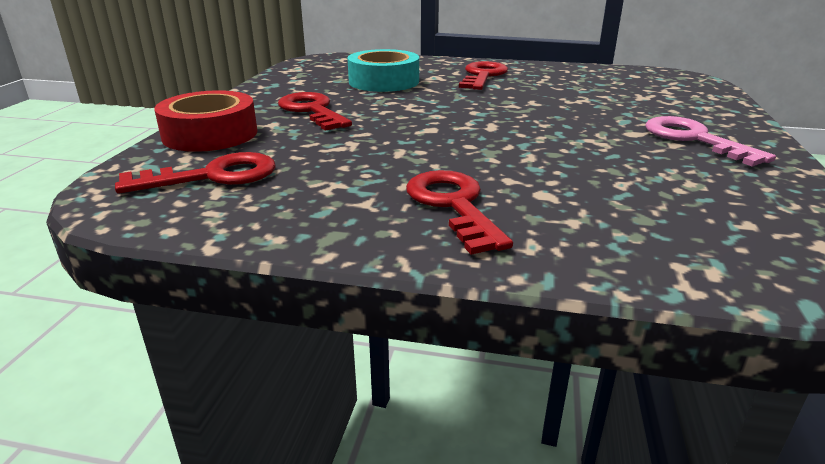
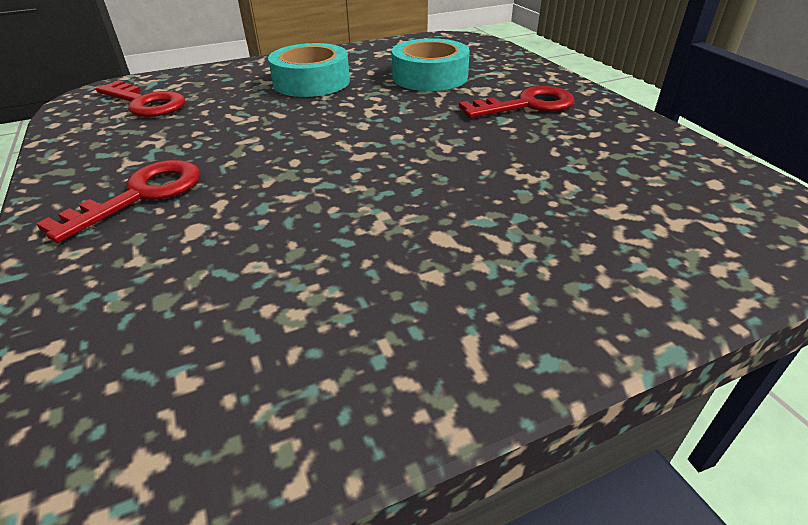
camera: 55 degrees right, 10 degrees up
red tape [154,90,257,152] -> none
red key [278,92,352,131] -> turquoise tape [268,43,350,97]
pink key [645,116,776,167] -> none

